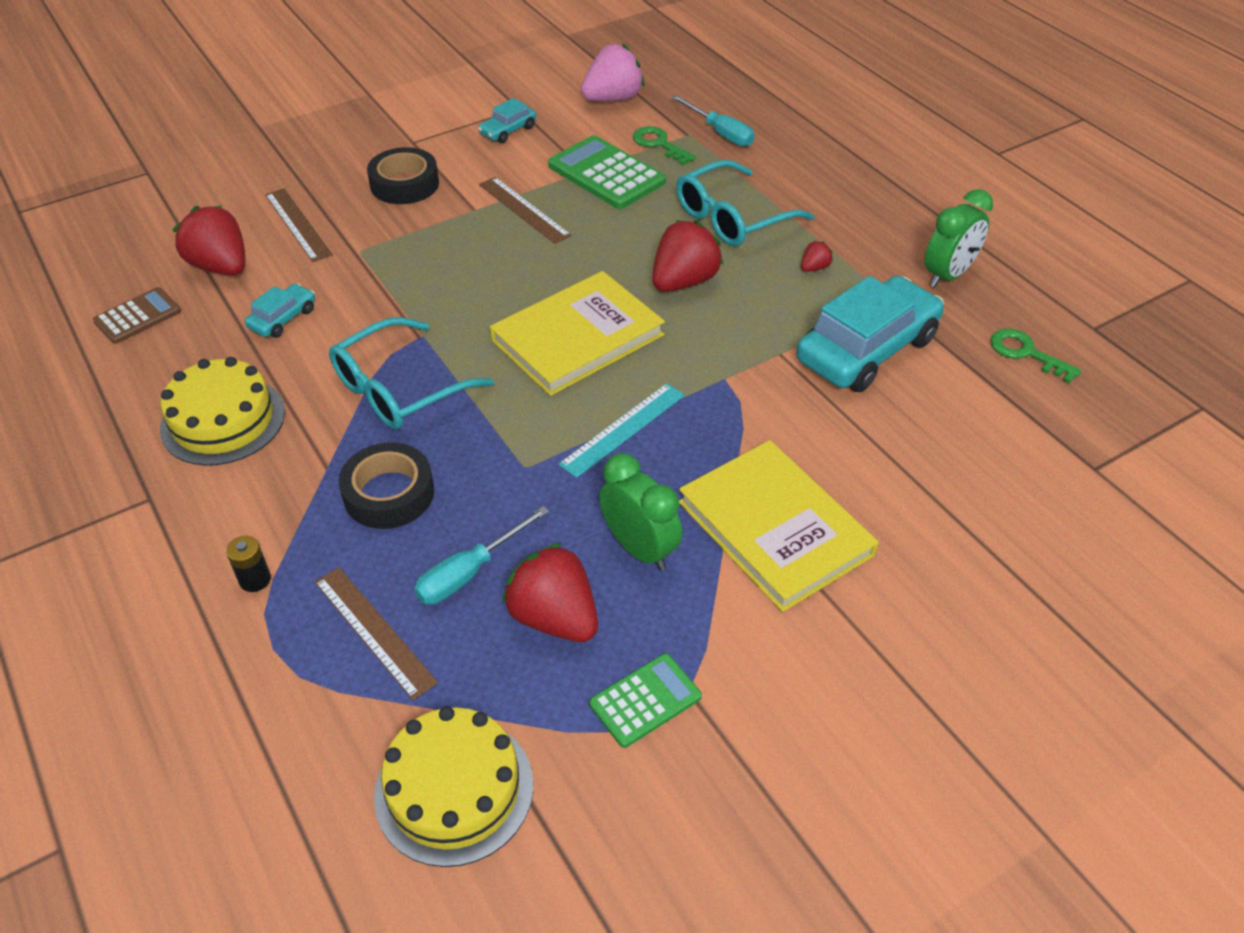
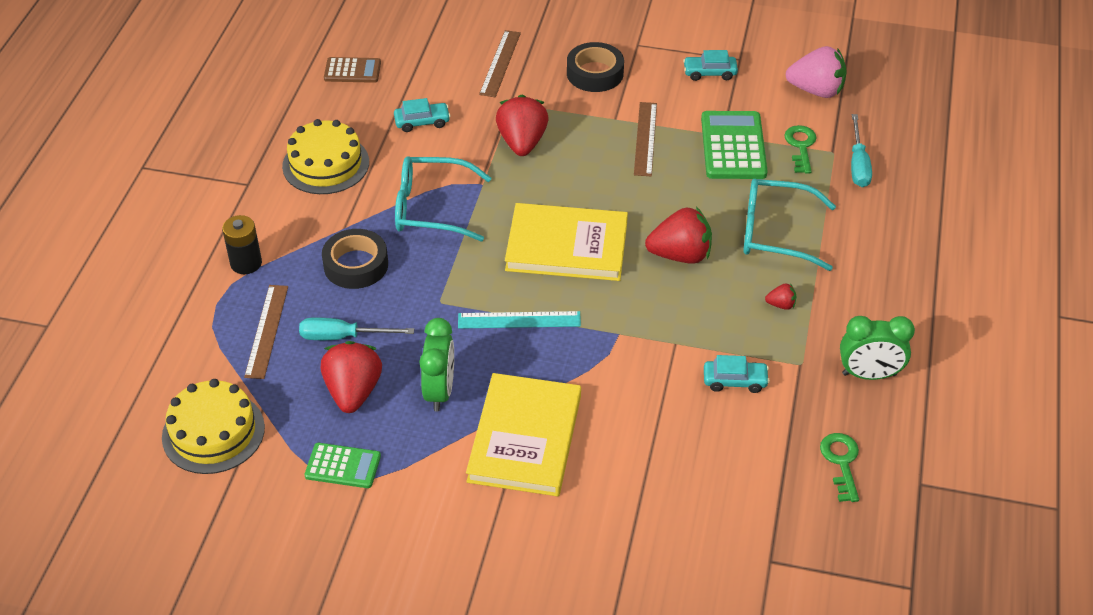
camera: 45 degrees right, 0 degrees up
red strawberry [172,206,245,276] -> red strawberry moved to [496,94,548,156]
black battery [226,536,271,592] -> black battery [222,215,262,274], size x1.51
turquoise car [796,276,944,392] -> turquoise car [704,355,770,393], size x0.46

